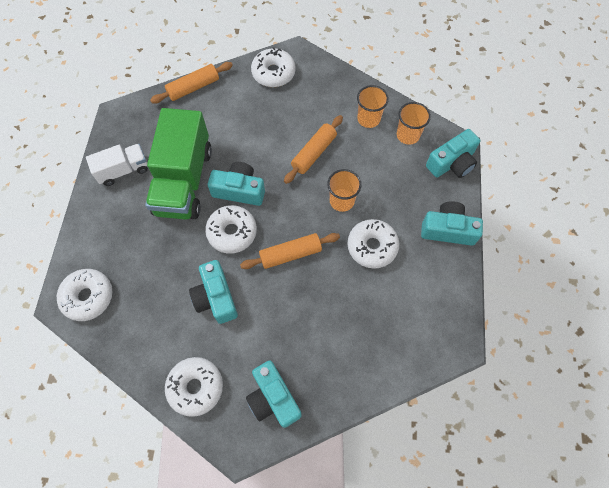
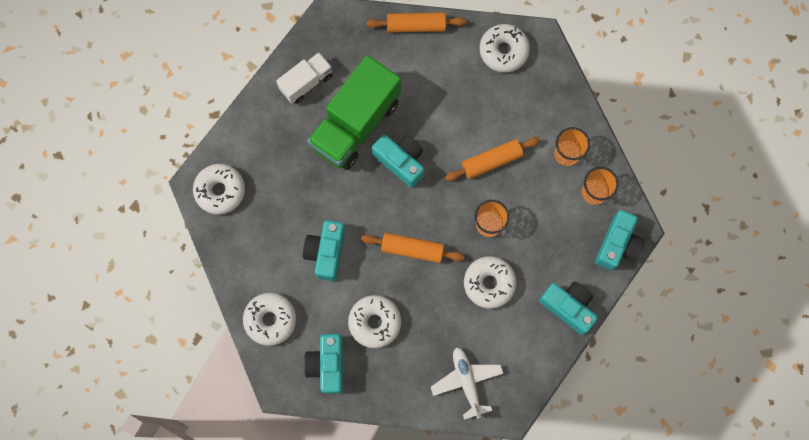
camera: 30 degrees right, 10 degrees up
white truck [86,144,148,186] -> white truck turned 45 degrees counterclockwise [276,52,332,104]
white donut [205,205,257,254] -> white donut moved to [348,295,401,348]
turquoise camera [426,129,480,178] -> turquoise camera turned 60 degrees counterclockwise [595,210,645,270]
none -> white plane [431,347,504,420]

